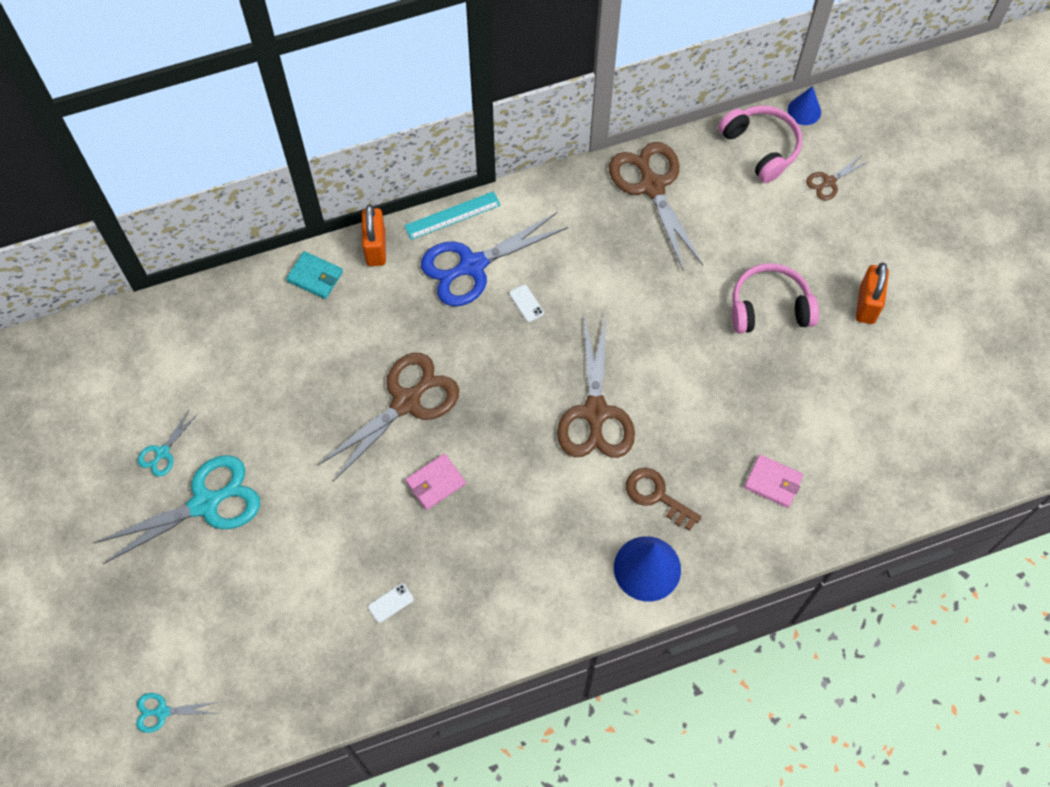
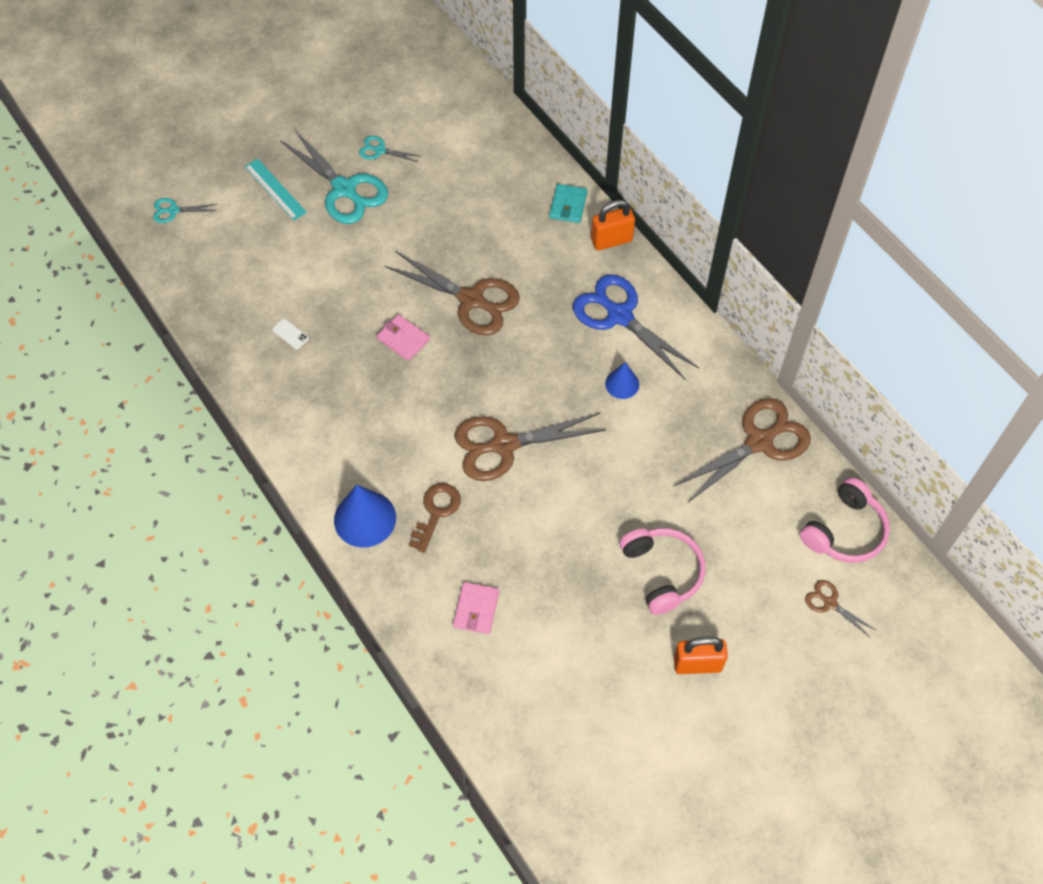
camera: 75 degrees right, 5 degrees down
turquoise scissors [136,693,218,733] -> turquoise scissors turned 75 degrees counterclockwise [153,198,217,223]
turquoise ruler [404,191,501,240] -> turquoise ruler moved to [245,159,307,221]
white phone [509,284,544,322] -> none
blue cone [788,86,821,125] -> blue cone moved to [605,362,639,399]

